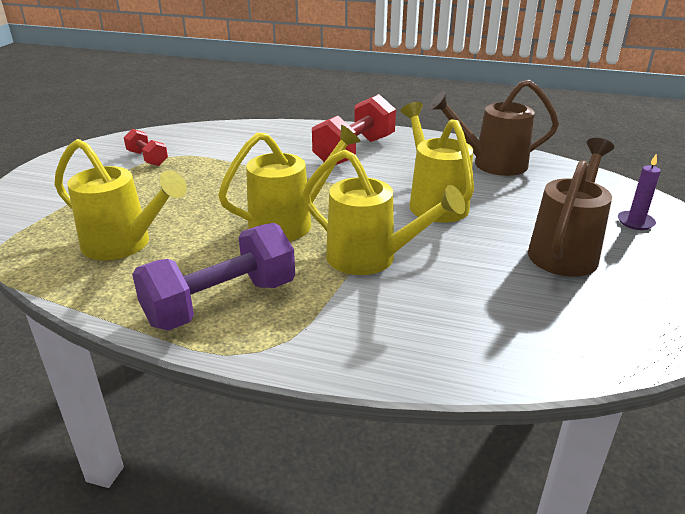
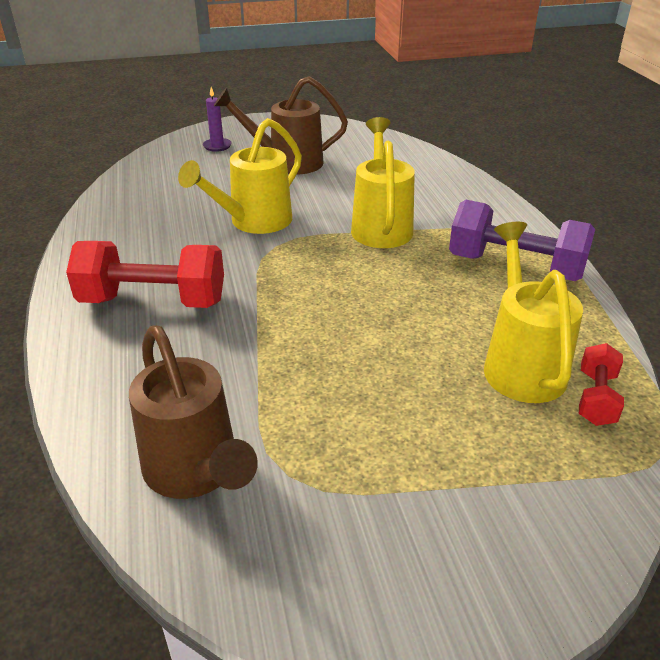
camera: 120 degrees left, 5 degrees up
red dumbbell [124,129,168,166] -> red dumbbell moved to [579,343,624,426]
yellow watering can [218,125,361,241] -> none
brown watering can [429,80,559,176] -> brown watering can moved to [129,325,258,499]

